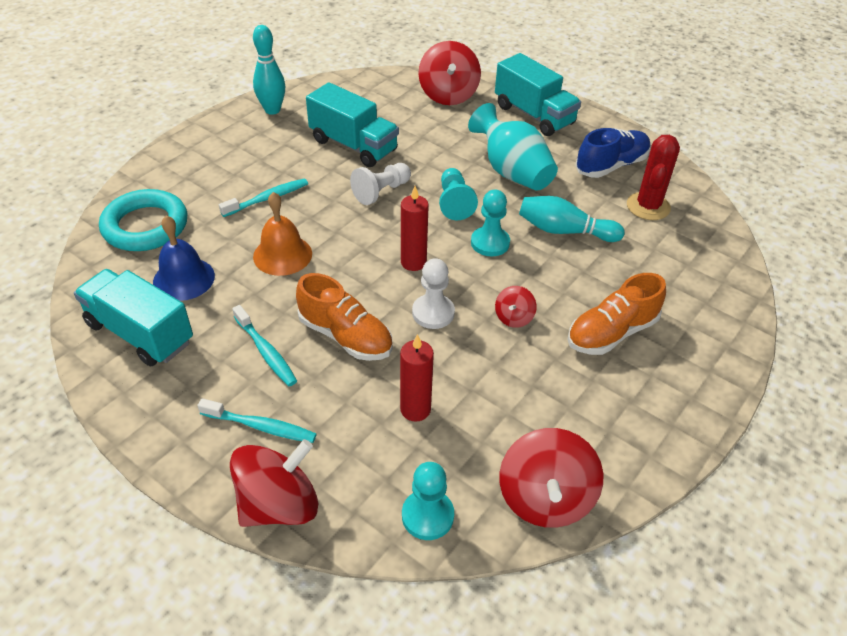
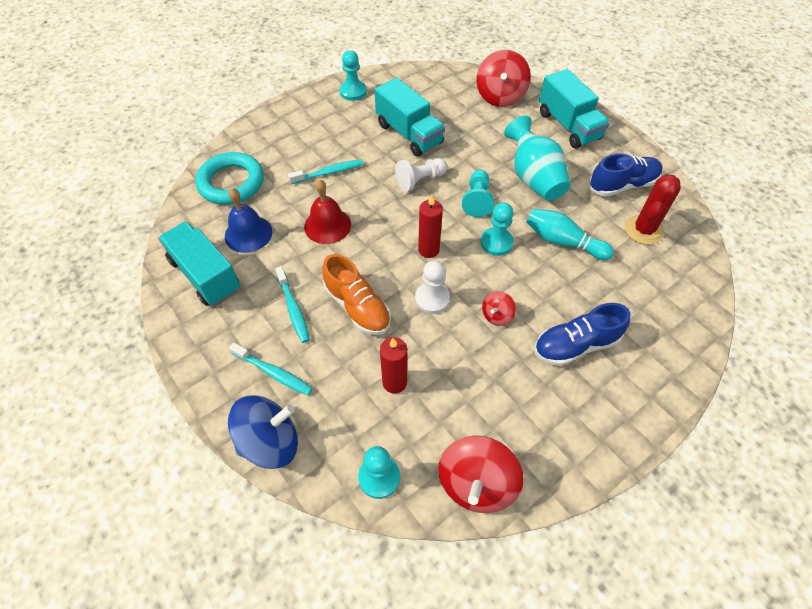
camera: 15 degrees right, 10 degrees up
red spinning top [230,439,318,527] -> blue spinning top [228,395,298,469]
turquoise bowling pin [253,25,285,115] -> turquoise pawn [340,50,367,101]
orange bell [253,192,312,276] -> red bell [304,179,351,244]
orange shoe [567,273,666,355] -> blue shoe [534,303,630,366]

